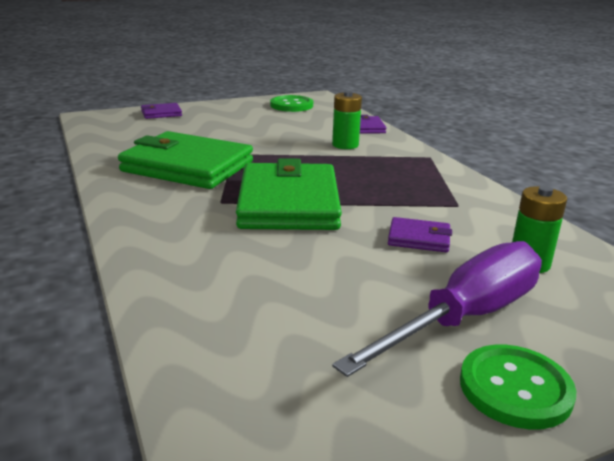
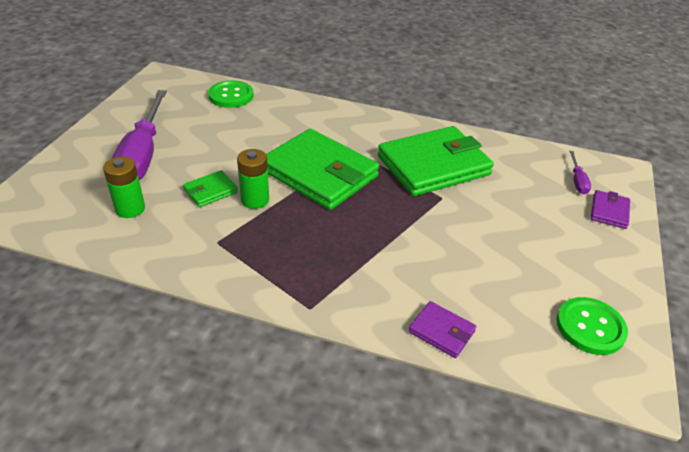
camera: 130 degrees right, 15 degrees up
green battery [332,91,362,149] -> green battery moved to [237,149,269,209]
purple wallet [388,217,452,252] -> green wallet [183,170,238,207]
green button [460,345,576,430] -> green button moved to [208,80,254,108]
none -> purple screwdriver [569,151,591,194]

